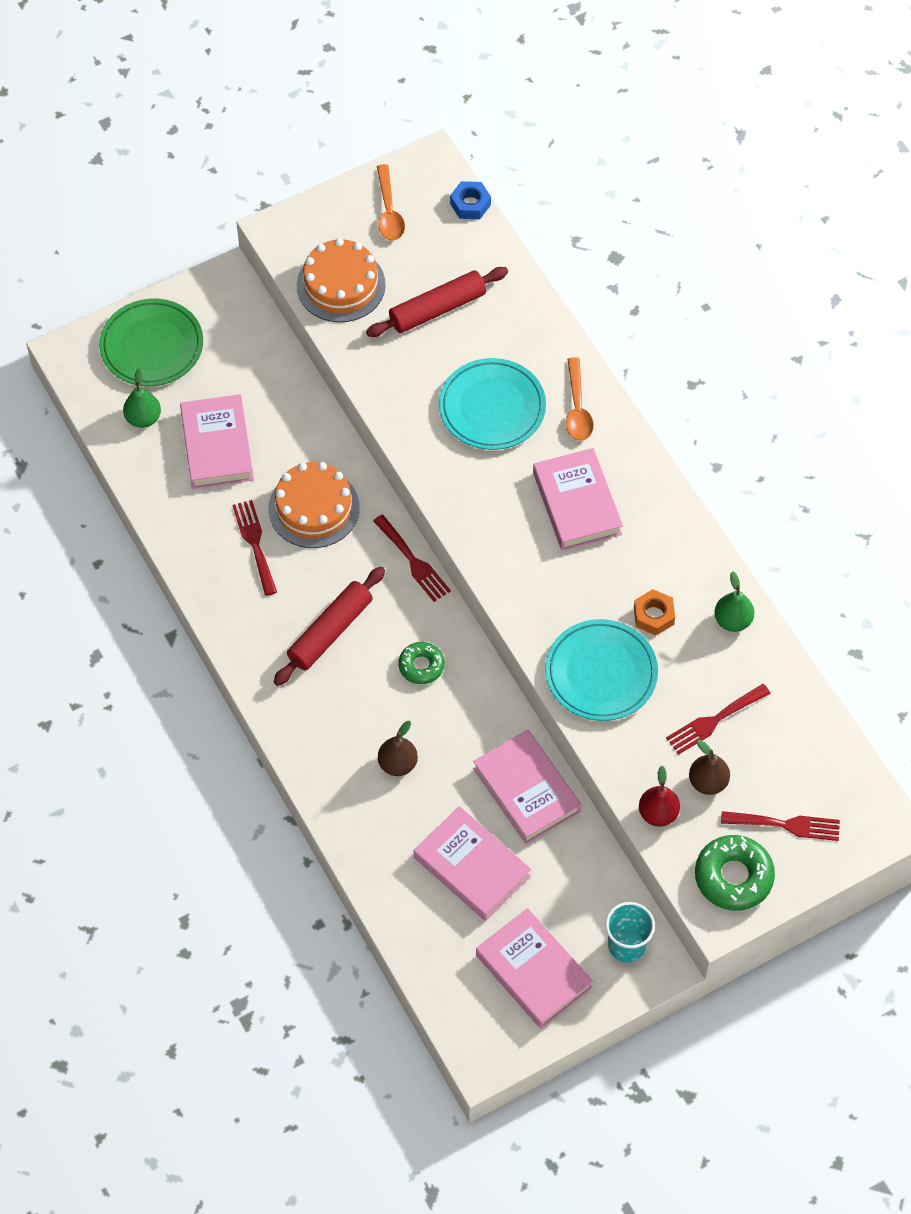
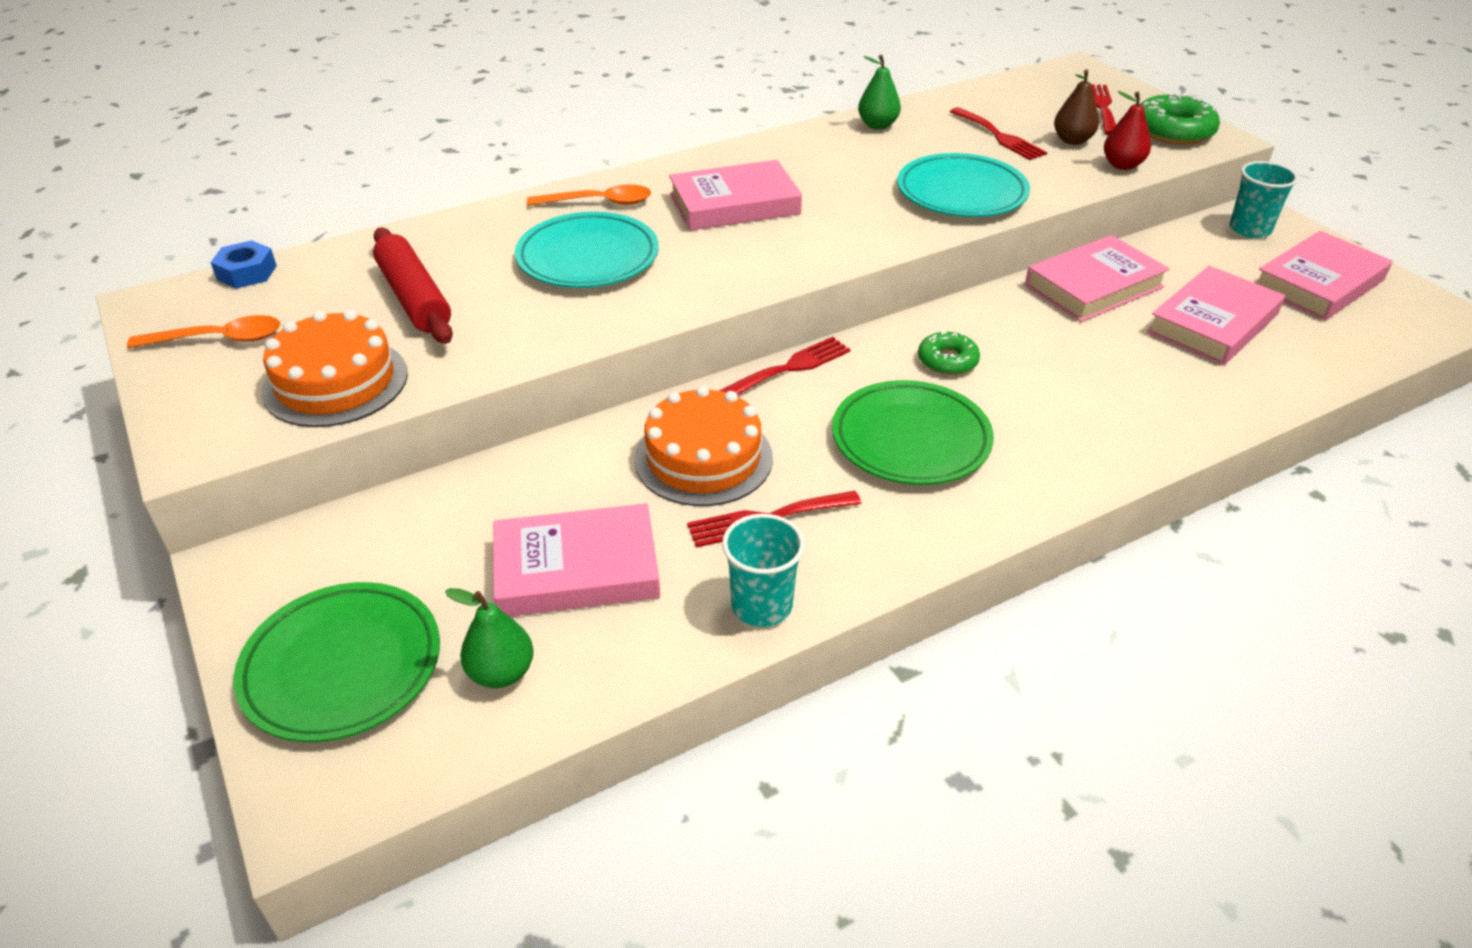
camera: 90 degrees left, 20 degrees down
red rolling pin [273,567,385,686] -> green plate [832,380,994,485]
brown pear [378,721,418,776] -> none
orange nut [634,589,675,635] -> none
none -> turquoise cup [722,514,805,627]

